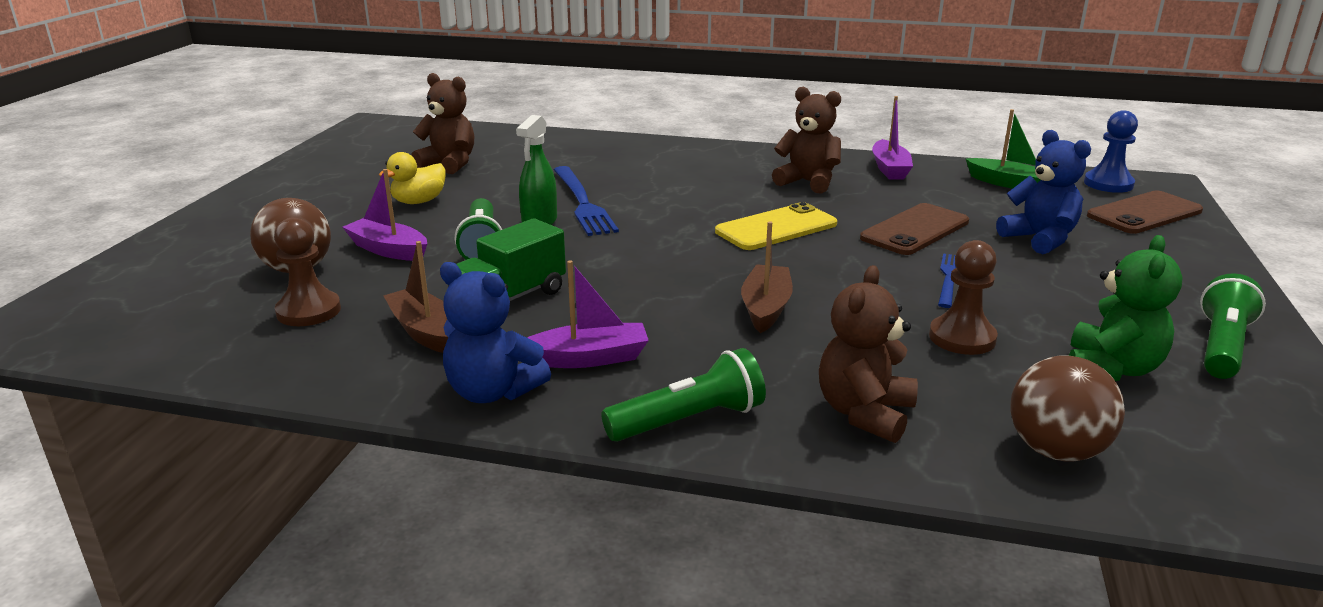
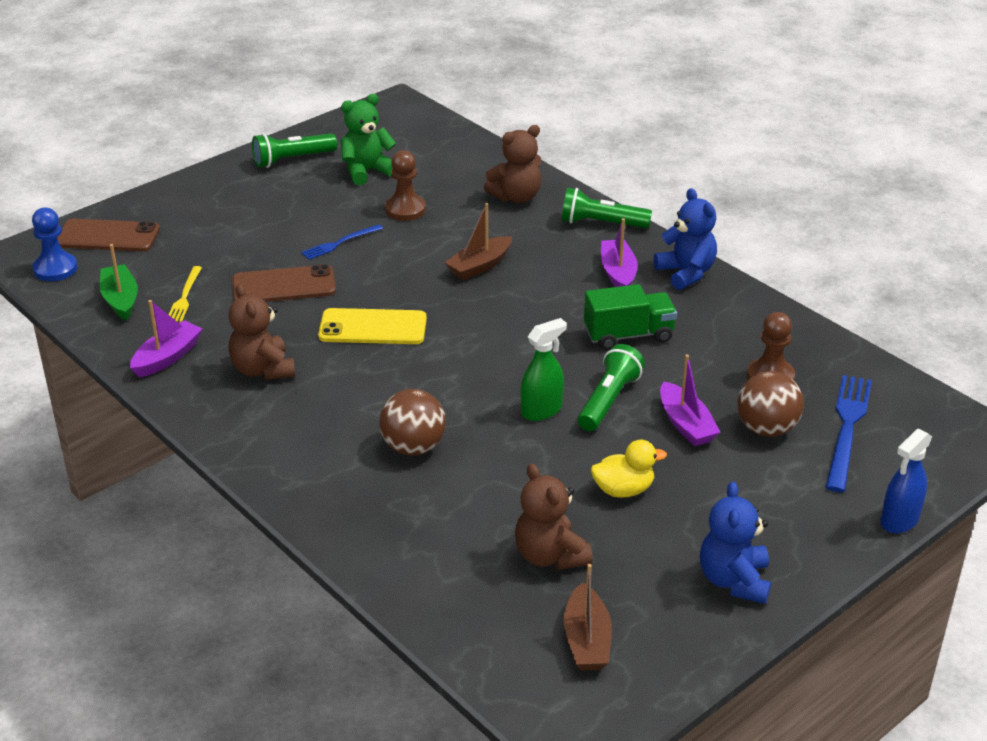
camera: 145 degrees left, 10 degrees up
brown boat [383,241,448,353] -> brown boat moved to [564,564,612,670]
purple boat [527,261,649,368] -> purple boat turned 60 degrees clockwise [601,218,638,287]
blue fork [554,166,619,236] -> blue fork moved to [825,375,872,492]
blue teddy bear [996,130,1091,254] -> blue teddy bear moved to [700,482,771,604]
brown ball [1010,355,1125,461] -> brown ball moved to [379,389,446,456]
none -> yellow fork [169,266,202,322]
none -> blue spray bottle [881,428,932,533]

